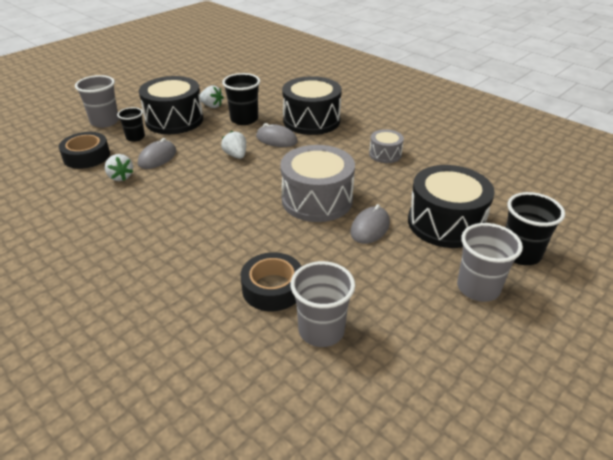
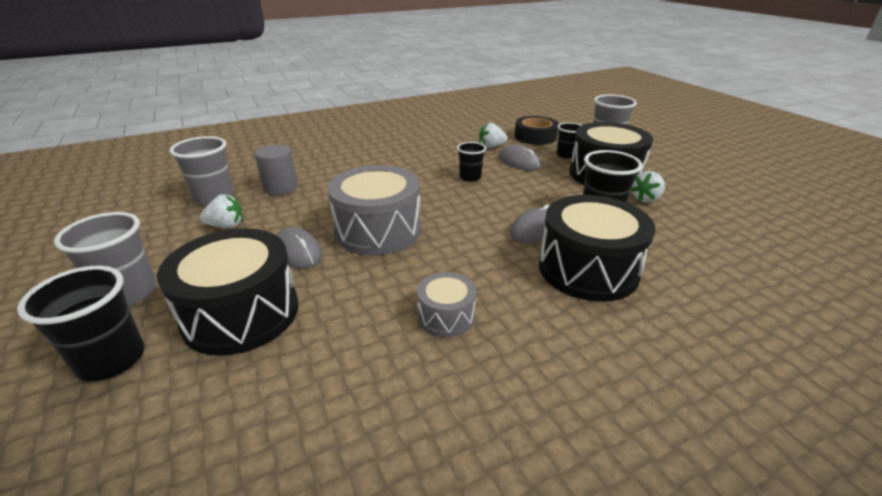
camera: 110 degrees right, 5 degrees down
white strawberry [221,131,246,159] -> white strawberry moved to [200,194,243,228]
black tape [241,252,302,311] -> grey cylinder [255,145,298,195]
none -> black cup [457,142,486,182]

